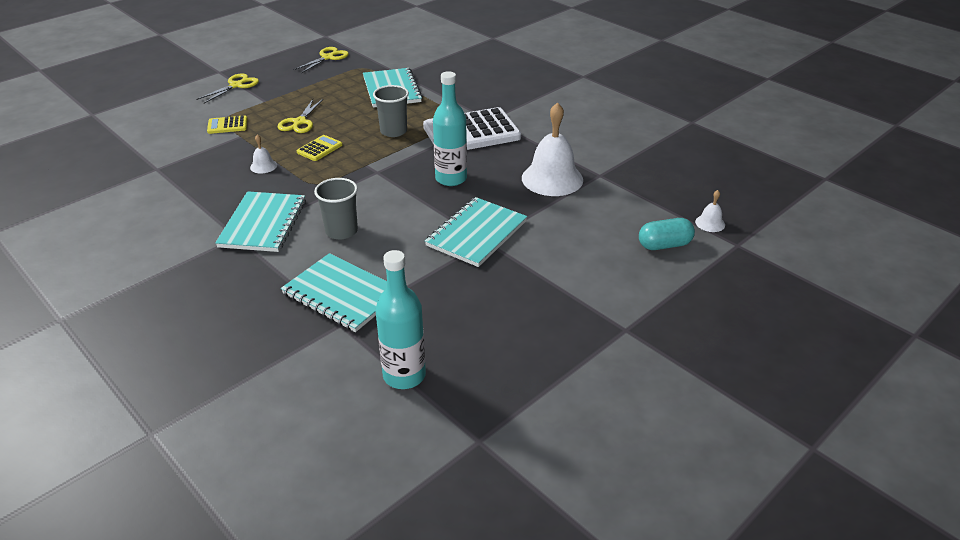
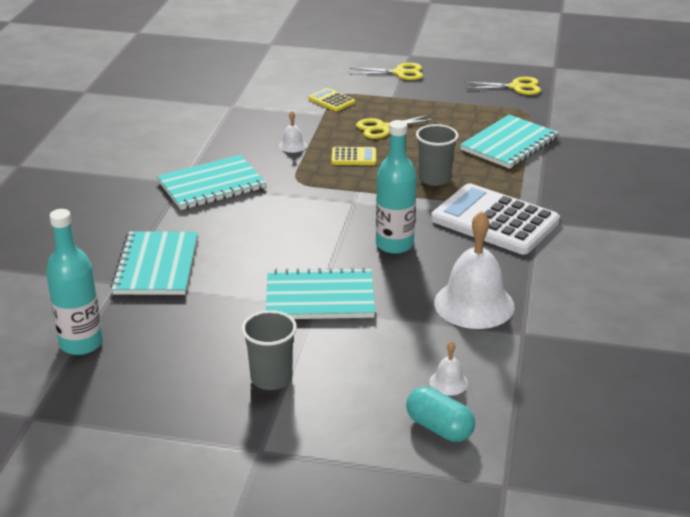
camera: 55 degrees right, 5 degrees down
grey cup [314,178,358,239] -> grey cup moved to [241,310,297,390]
white bell [695,190,725,232] -> white bell moved to [429,341,468,395]

